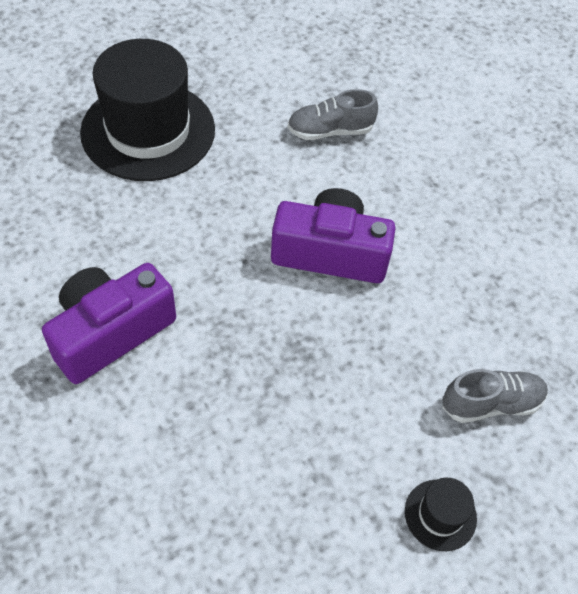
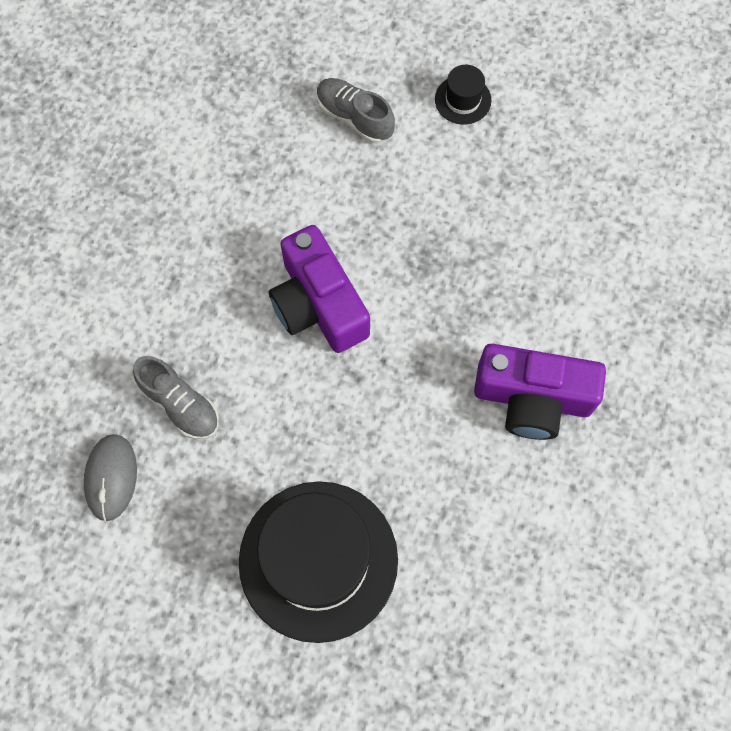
camera: 125 degrees left, 15 degrees up
none -> grey mouse [84,434,137,521]

